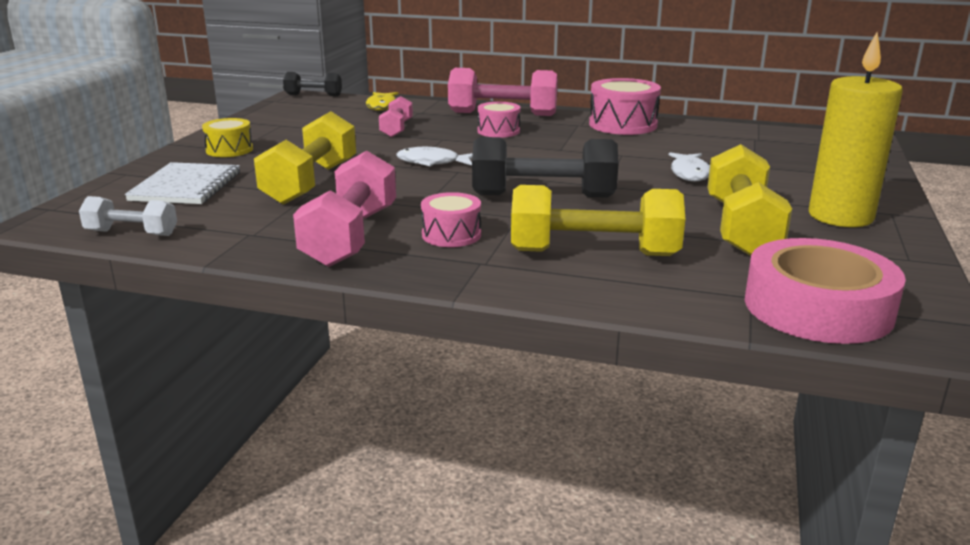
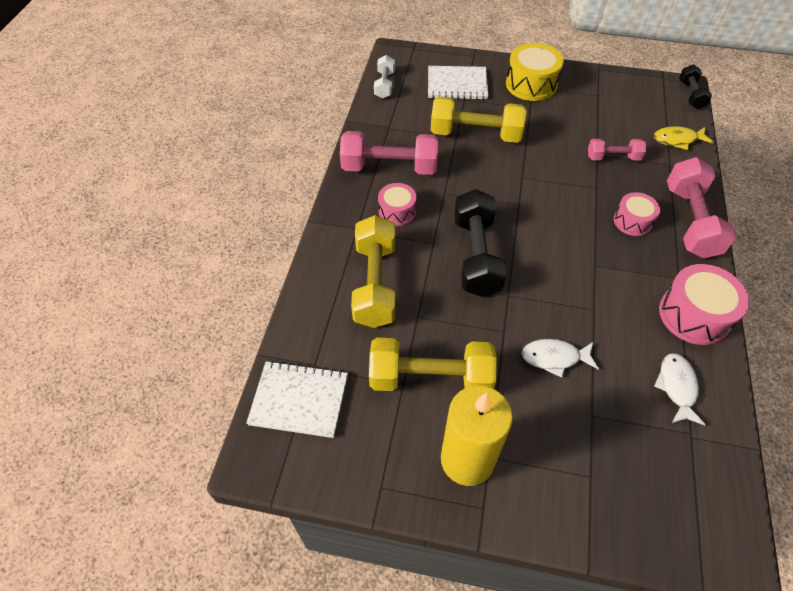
camera: 85 degrees right, 30 degrees up
yellow drum [202,118,253,157] -> yellow drum [506,43,564,101], size x1.62
white fish [396,147,473,166] -> white fish moved to [654,353,706,425]
pink tape [745,238,906,344] -> white notebook [246,361,348,438]

